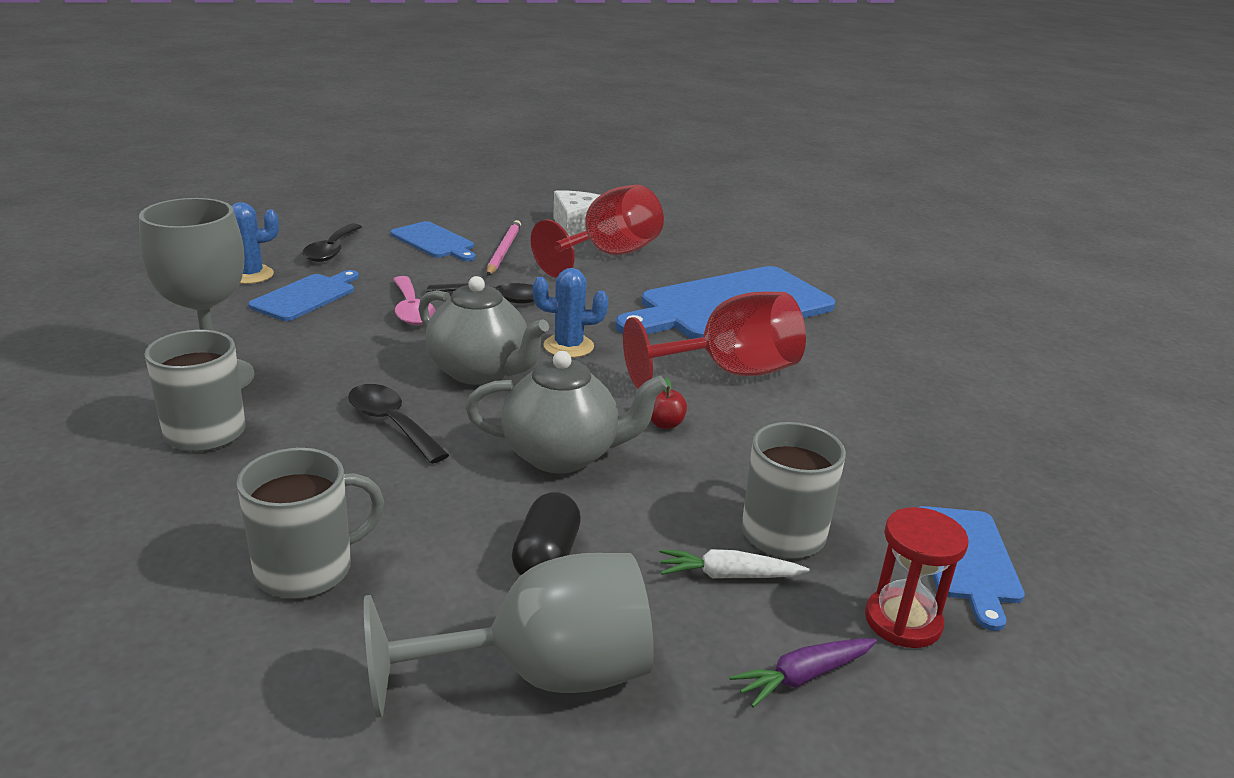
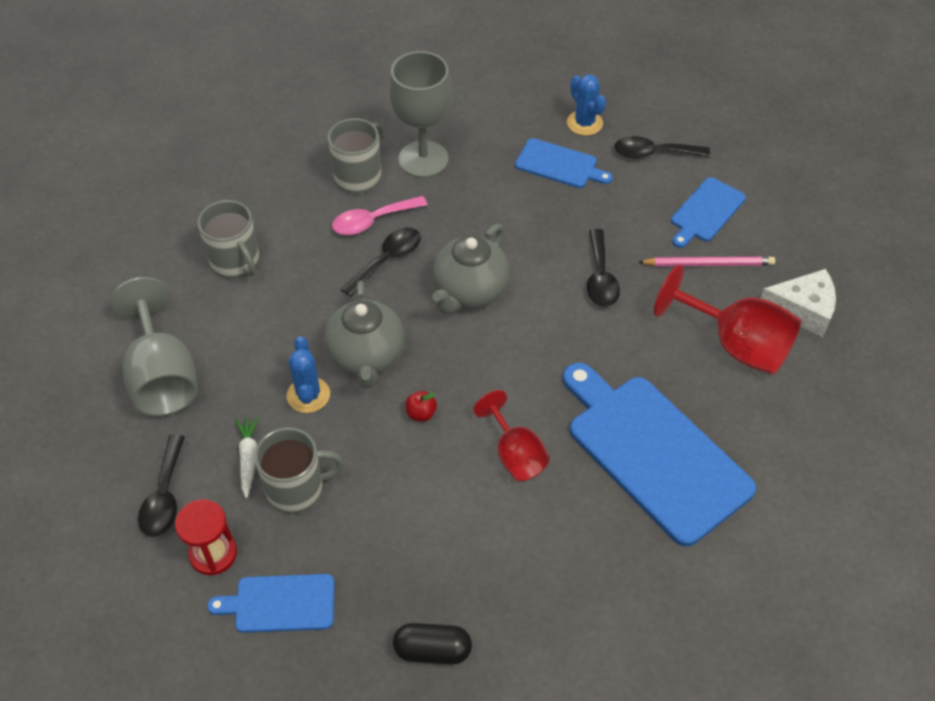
camera: 85 degrees right, 25 degrees up
pink spoon [393,276,435,325] -> pink spoon moved to [332,196,428,235]
black capsule [512,492,581,576] -> black capsule moved to [393,623,472,664]
blue cactus [533,268,608,358] -> blue cactus moved to [287,336,330,413]
red goblet [623,292,806,389] -> red goblet [473,390,549,481], size x0.63
purple carrot [729,638,877,708] -> black spoon [138,434,185,537]

